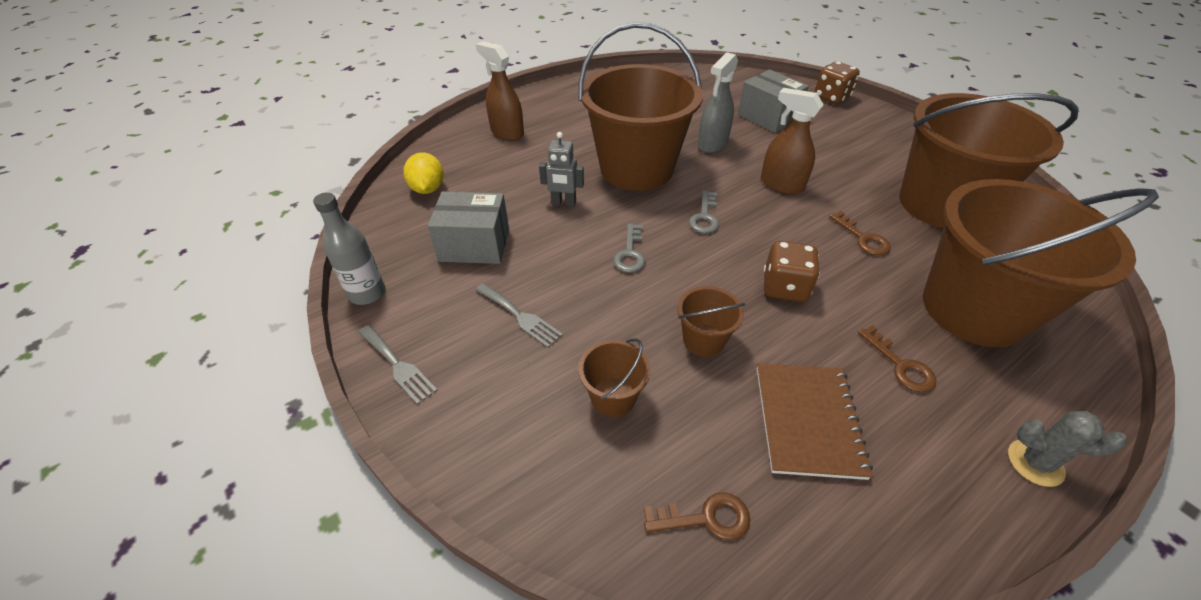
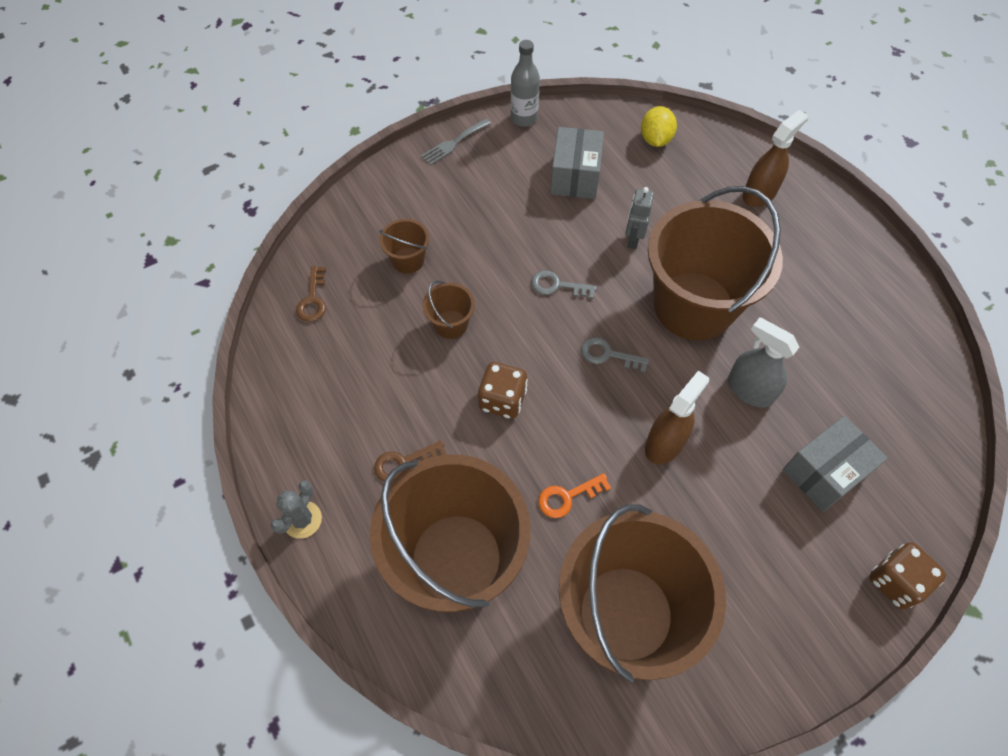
camera: 95 degrees right, 15 degrees up
yellow lemon [403,152,444,194] -> yellow lemon turned 75 degrees counterclockwise [641,106,677,147]
grey fork [475,283,563,348] -> none
brown notebook [757,363,873,480] -> none
brown key [829,211,891,255] -> orange key [538,473,611,518]

